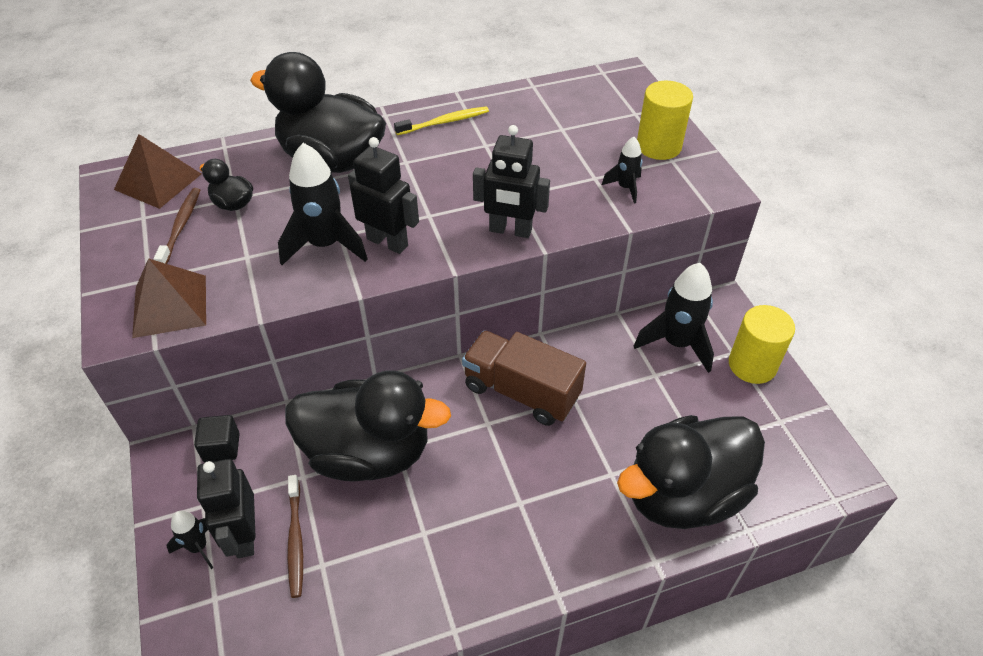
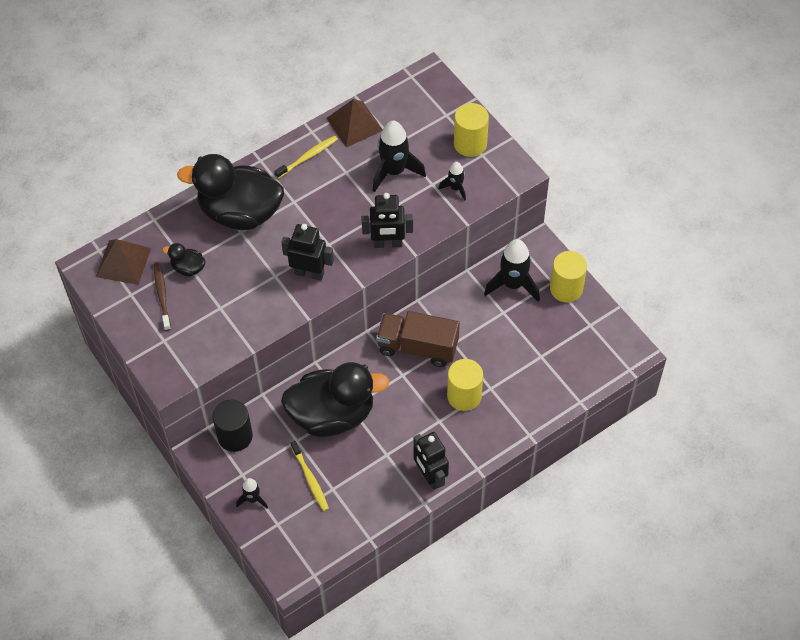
camera: 15 degrees left, 10 degrees up
brown pyramid [132,258,206,338] -> brown pyramid moved to [326,99,383,147]
black cube [194,415,240,462] -> black cylinder [212,399,253,452]
black robot [197,459,255,558] -> black robot moved to [413,432,449,490]
black rocket [278,143,368,265] -> black rocket moved to [372,121,426,192]
brown toothbrush [287,475,303,598] -> yellow toothbrush [291,441,329,511]
black duck [617,415,765,529] -> none
none -> yellow cylinder [447,359,483,411]

